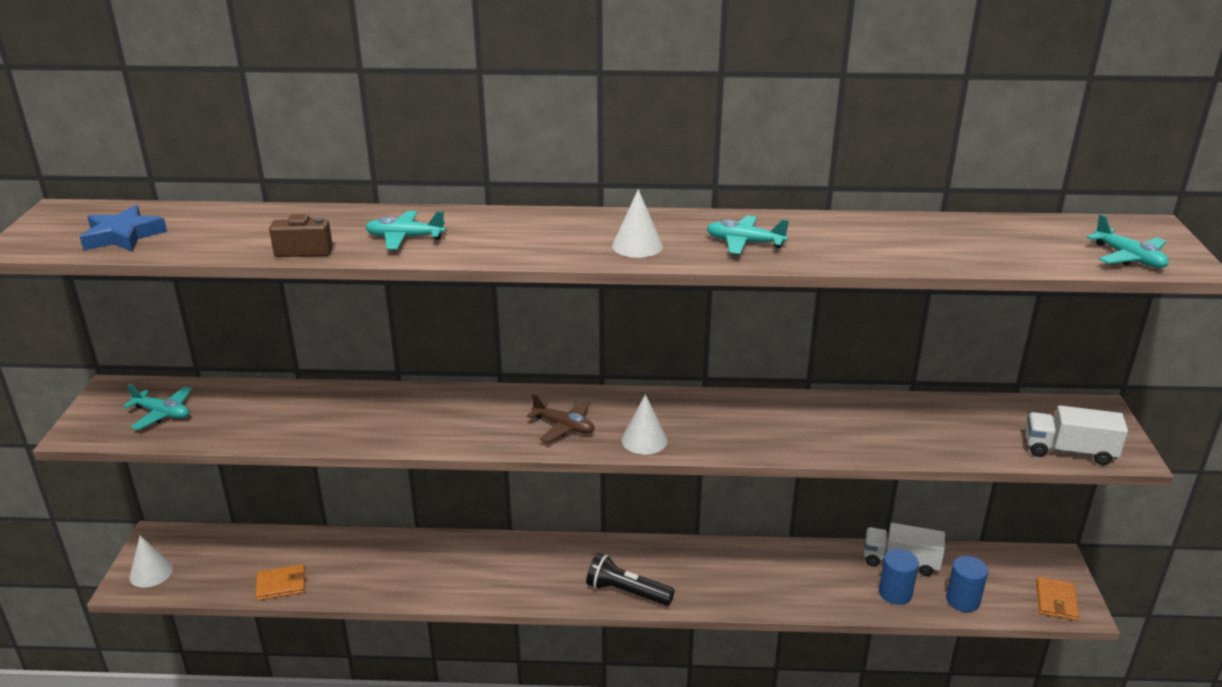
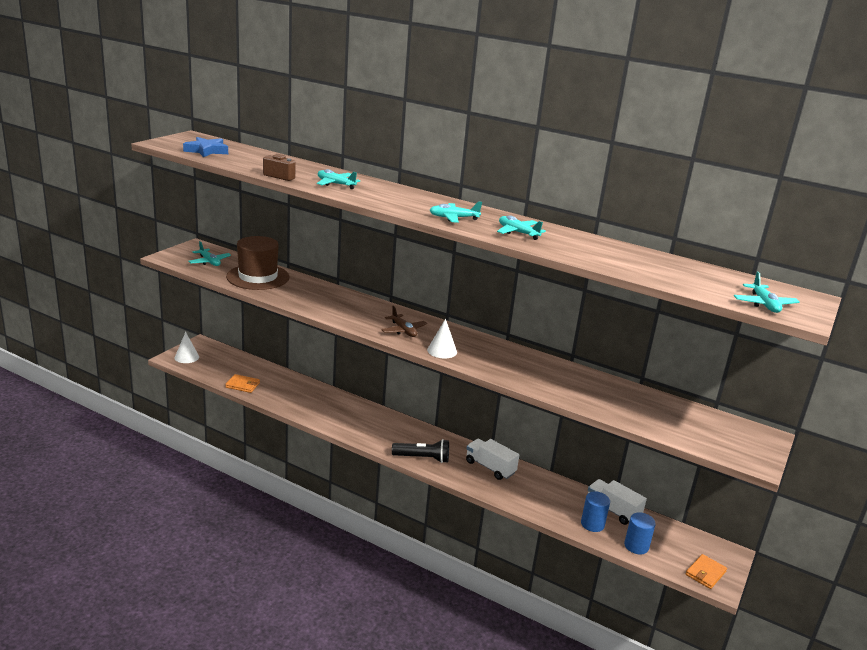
camera: 25 degrees right, 5 degrees down
black flashlight [586,553,675,606] -> black flashlight turned 135 degrees clockwise [392,439,449,463]
white cone [612,189,663,258] -> turquoise plane [430,201,482,223]
white truck [1026,405,1128,465] -> white truck moved to [466,439,519,480]
none -> brown hat [226,236,290,290]

